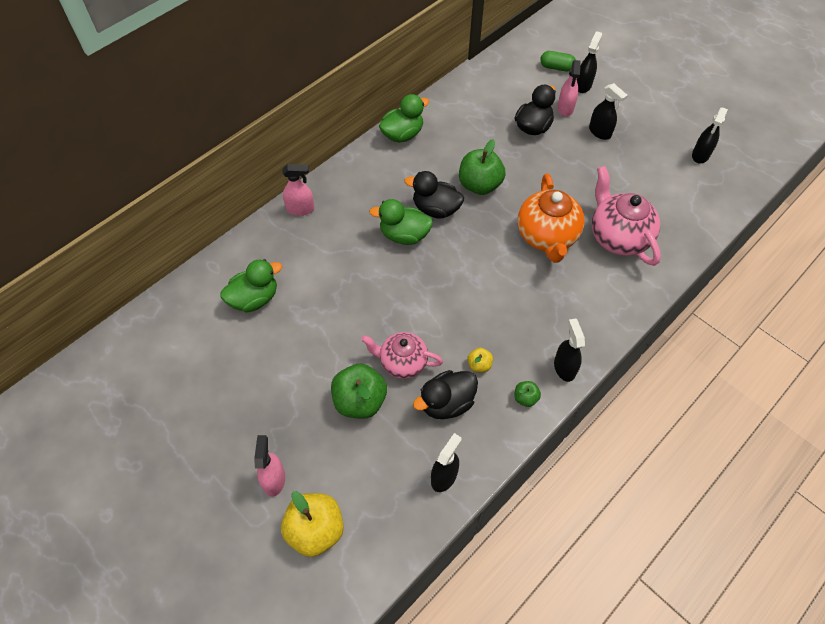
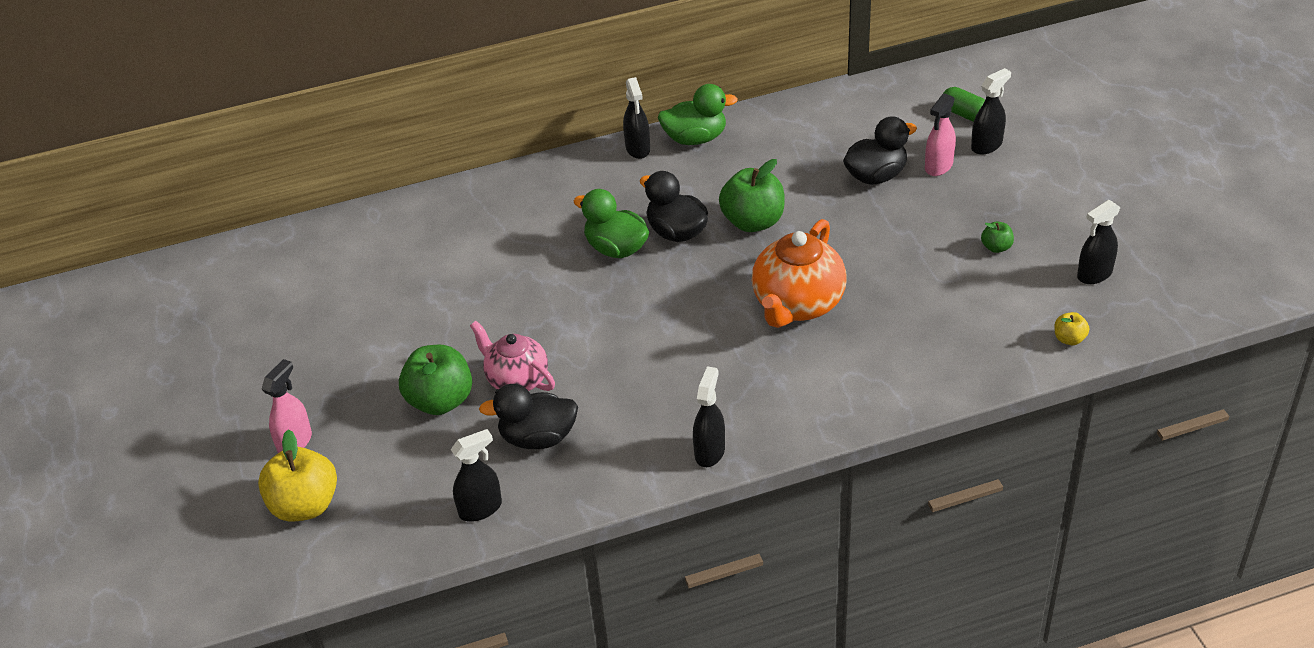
camera: 30 degrees right, 15 degrees down
green duck [220,259,282,312] -> none
pink spray bottle [282,164,314,216] -> none
yellow apple [467,348,493,372] -> yellow apple moved to [1054,312,1089,345]
green apple [514,381,541,407] -> green apple moved to [981,222,1014,253]
black spray bottle [589,83,628,140] -> black spray bottle moved to [623,77,650,159]
pink teapot [592,166,661,266] -> none

